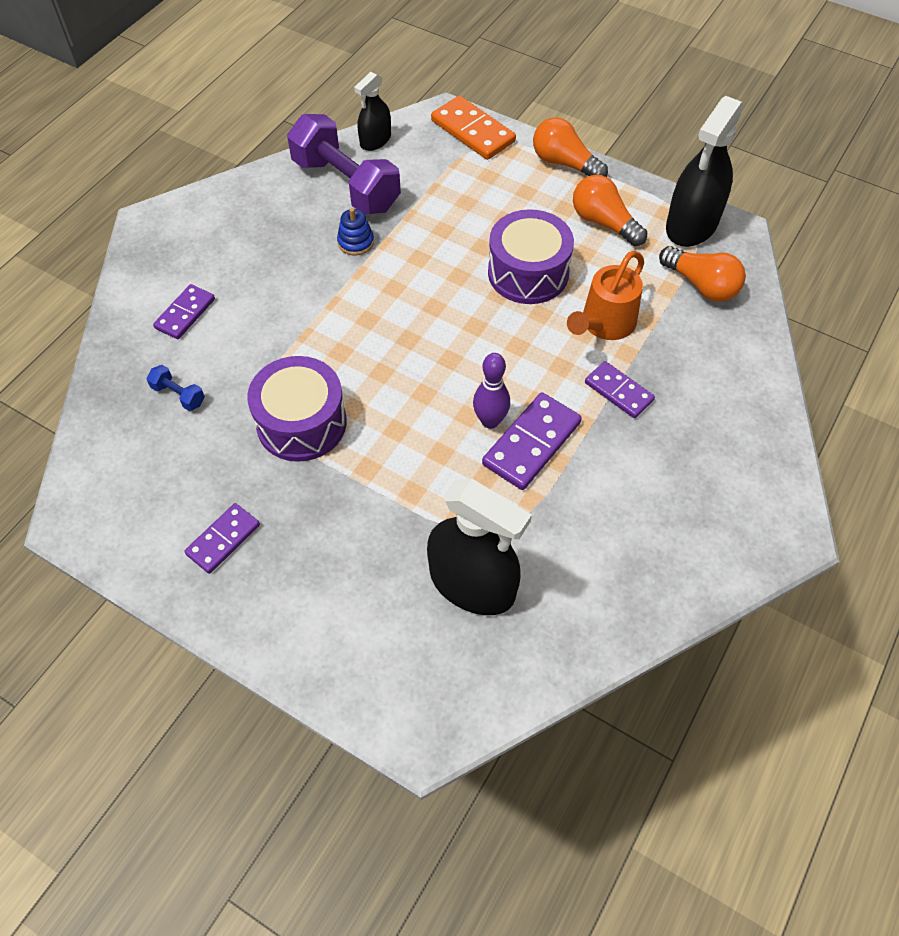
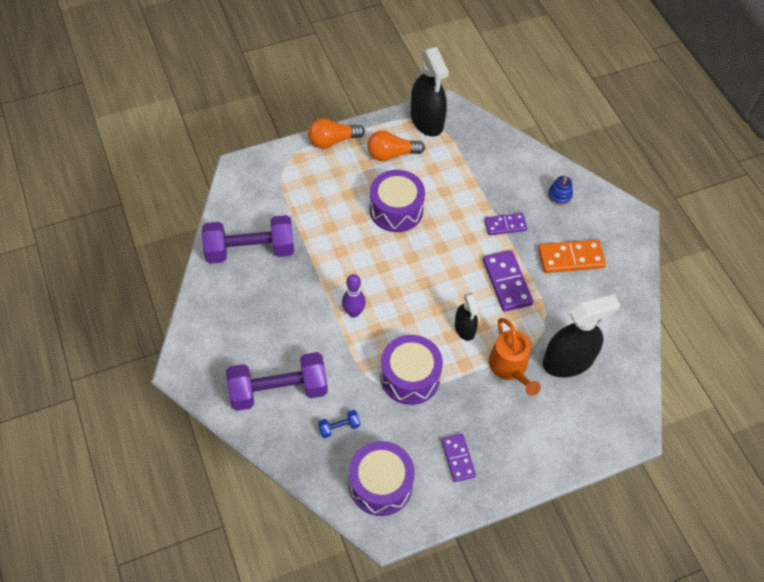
camera: 55 degrees left, 0 degrees up
purple domino [153,284,215,339] -> purple dumbbell [226,352,328,411]
blue stacking toy [337,208,374,255] -> blue stacking toy moved to [548,176,573,206]
black spray bottle [354,72,391,151] -> black spray bottle moved to [455,293,479,341]
orange domino [431,96,516,160] -> orange domino moved to [538,239,606,273]
purple bowling pin [473,353,510,429] -> purple bowling pin moved to [342,274,366,318]
orange watering can [567,251,644,340] -> orange watering can moved to [489,318,541,396]
orange light bulb [659,246,746,302] -> none
none -> purple drum [349,441,415,516]

